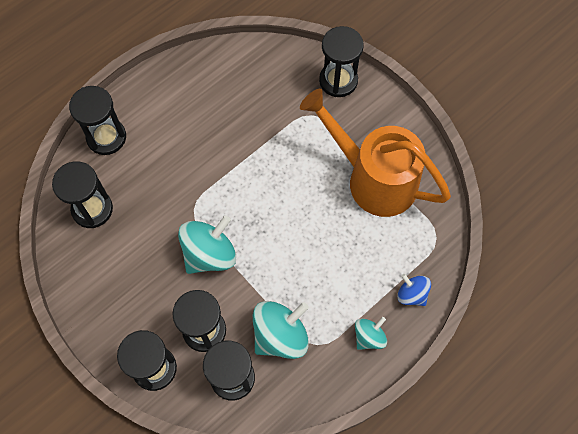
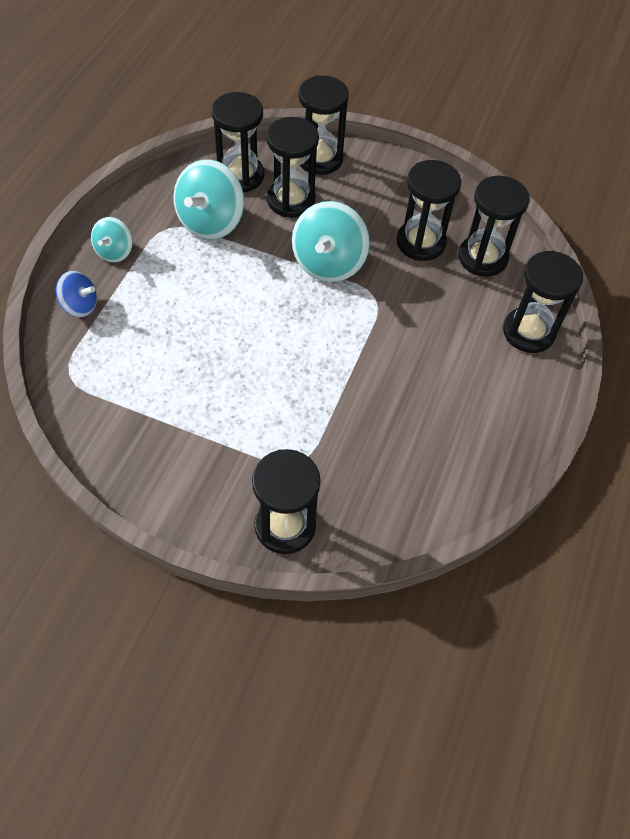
camera: 150 degrees right, 10 degrees down
orange watering can [300,89,451,217] -> none
none -> black hourglass [397,160,462,261]

